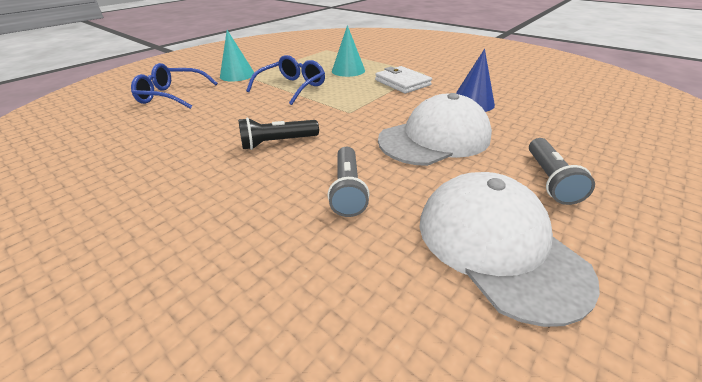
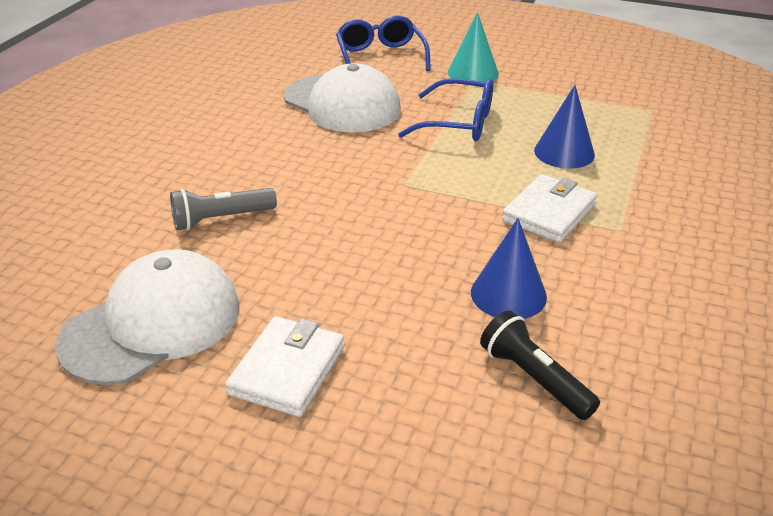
camera: 70 degrees right, 0 degrees up
black flashlight [238,118,319,150] -> black flashlight moved to [480,310,600,420]
turquoise cone [332,25,365,77] -> blue cone [534,85,595,169]
white cap [378,93,492,166] -> white cap moved to [284,63,401,133]
grey flashlight [529,138,595,205] -> white wallet [225,316,345,417]

